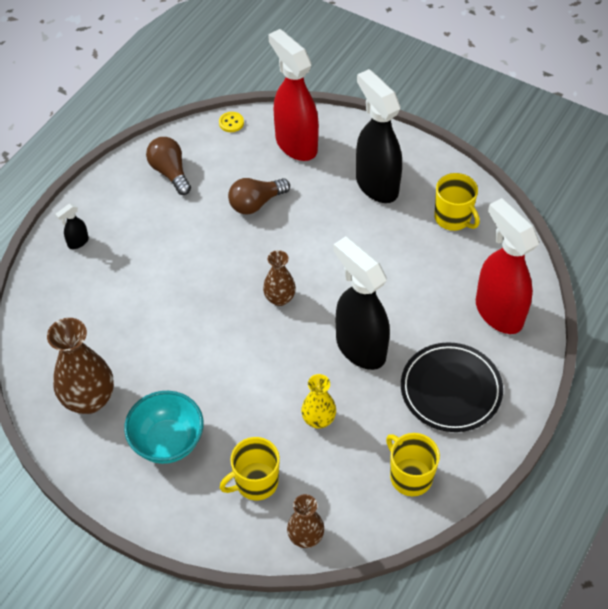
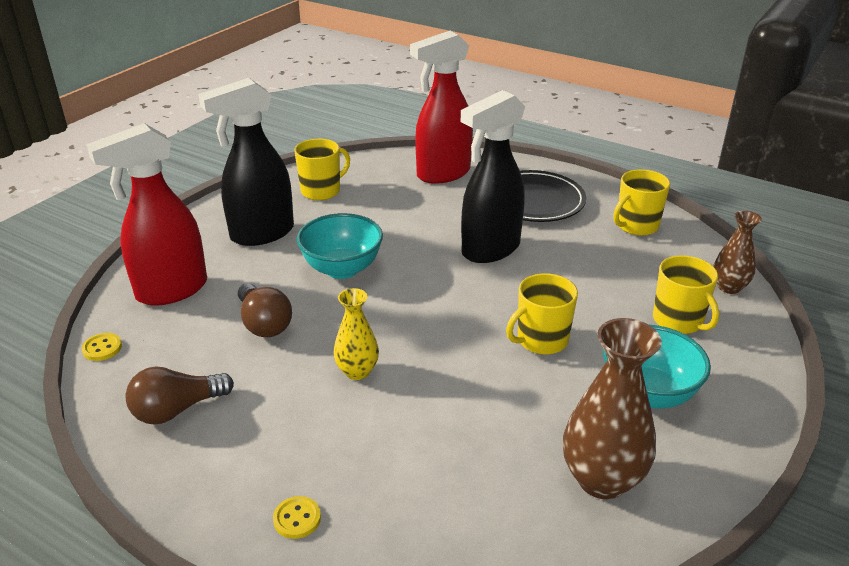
camera: 90 degrees left, 20 degrees down
black spray bottle [55,204,89,249] -> yellow button [273,496,321,539]
brown vase [263,250,296,306] -> none
yellow vase [301,374,336,429] -> yellow vase moved to [333,288,379,380]
none -> turquoise bowl [297,213,383,279]
none -> yellow mug [506,273,578,354]

